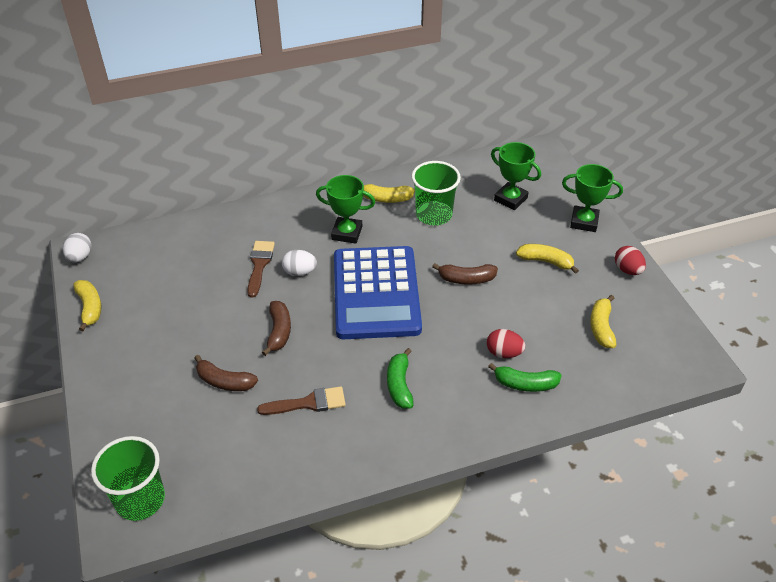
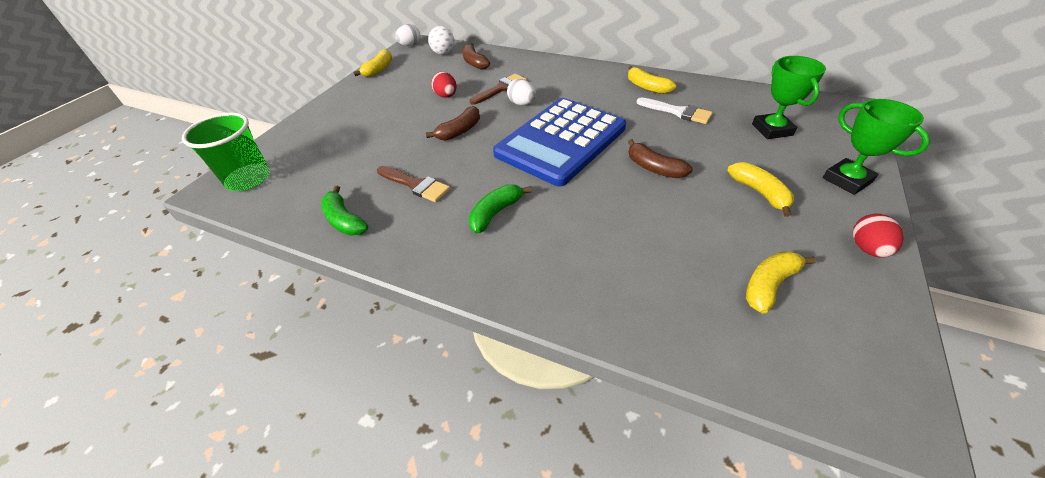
camera: 45 degrees right, 0 degrees up
brown banana [195,355,258,391] -> brown banana moved to [462,43,490,70]
green trophy [316,175,375,244] -> none
green cup [411,161,461,225] -> white brush [636,97,713,124]
red egg [487,329,525,358] -> red egg moved to [431,72,456,98]
green banana [488,363,562,392] -> green banana moved to [321,186,368,236]
none -> white ball [428,26,455,55]

